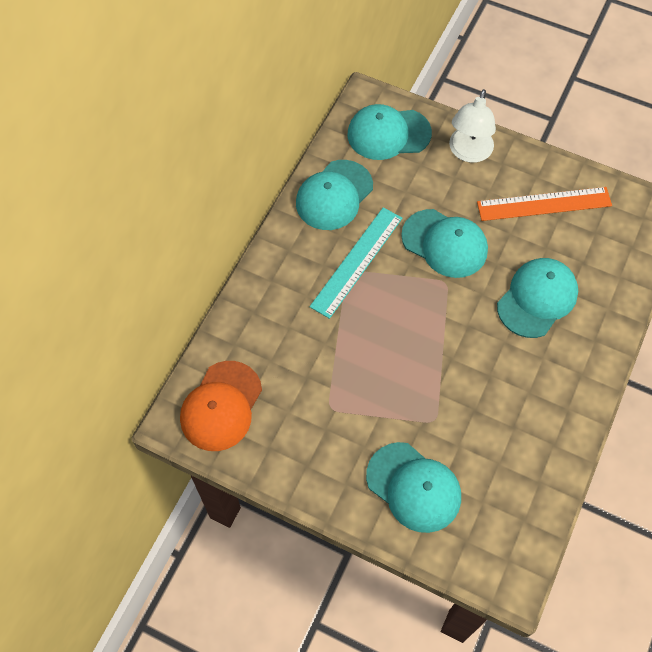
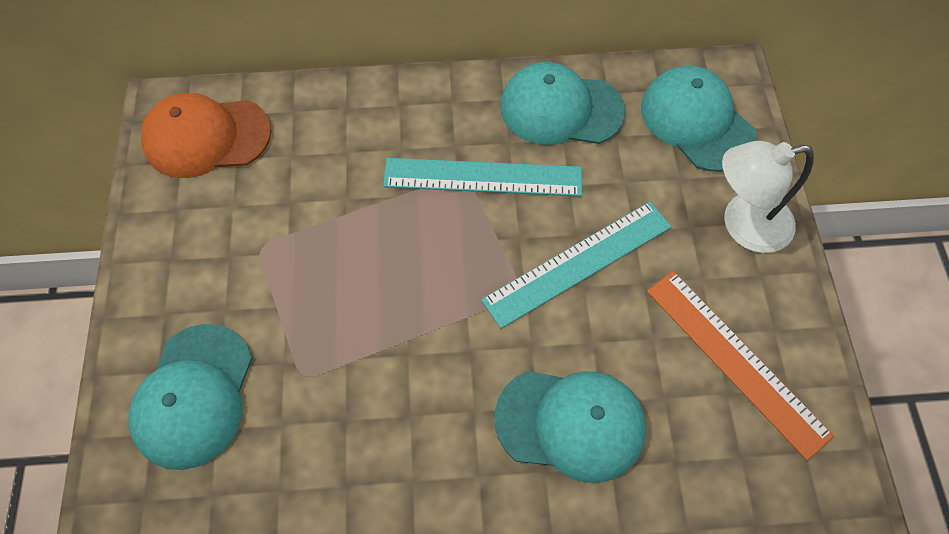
camera: 60 degrees right, 0 degrees up
turquoise cap [401,209,488,278] -> turquoise ruler [481,202,671,329]

